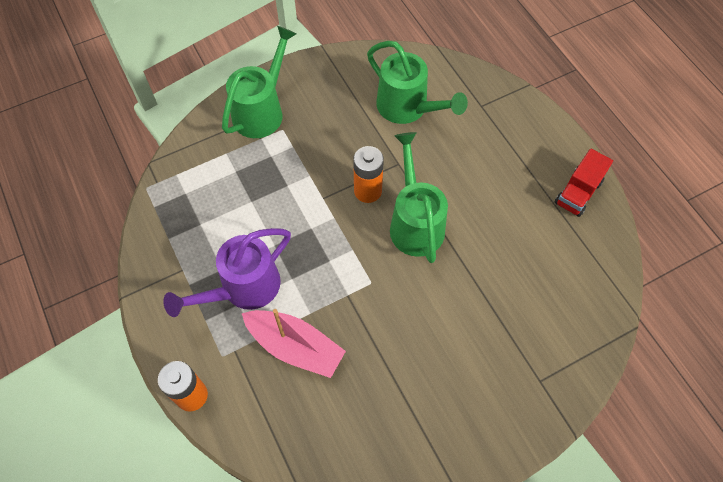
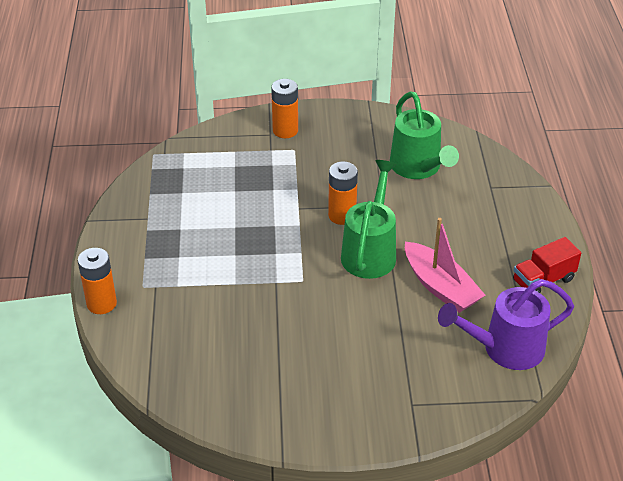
camera: 25 degrees right, 20 degrees down
purple watering can [163,228,291,317] -> purple watering can moved to [438,279,574,370]
green watering can [222,26,297,138] -> orange battery [271,79,298,138]
pink boat [242,309,346,378] -> pink boat moved to [405,218,485,313]

